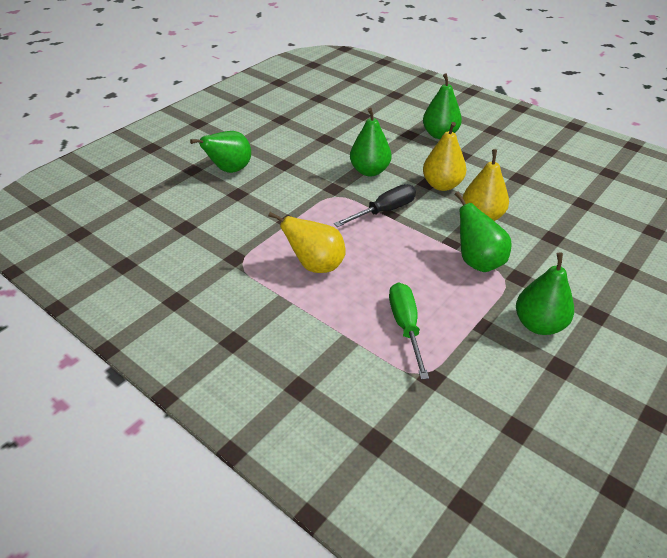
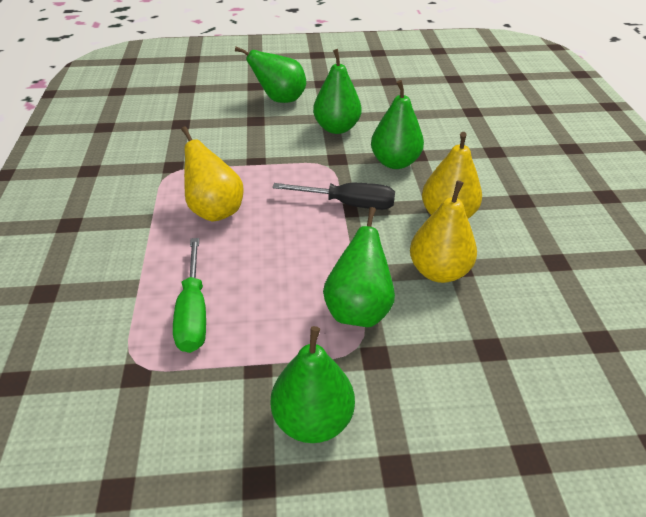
camera: 45 degrees right, 0 degrees up
green screwdriver [389,282,429,380] -> green screwdriver turned 135 degrees clockwise [173,238,206,353]
green pear [423,73,462,139] -> green pear moved to [313,49,362,134]

